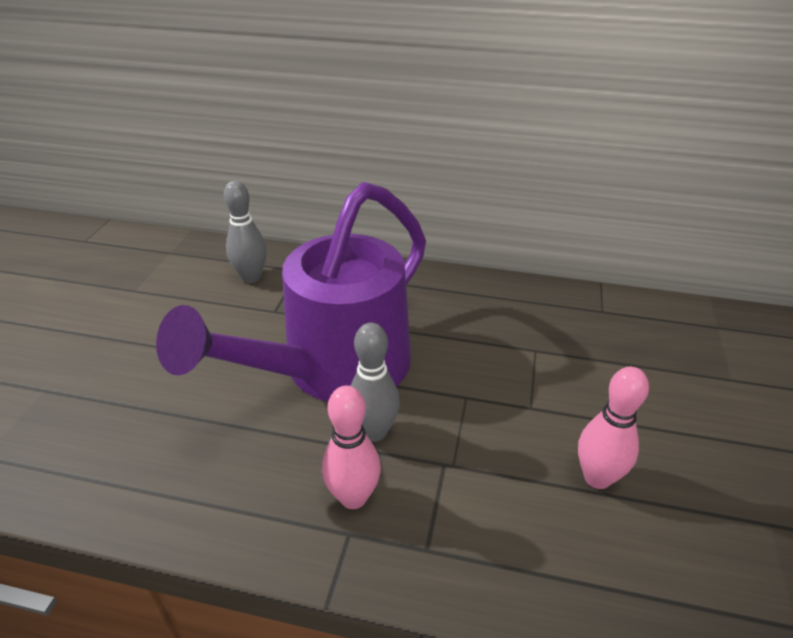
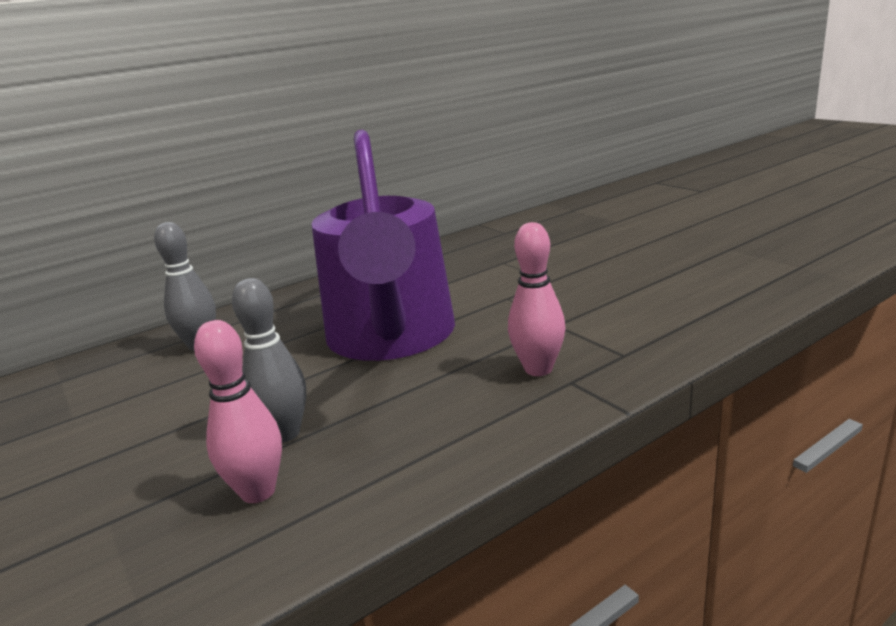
camera: 45 degrees left, 15 degrees down
grey bowling pin [350,323,400,442] -> grey bowling pin moved to [232,278,306,443]
pink bowling pin [578,367,649,489] -> pink bowling pin moved to [194,320,282,503]

